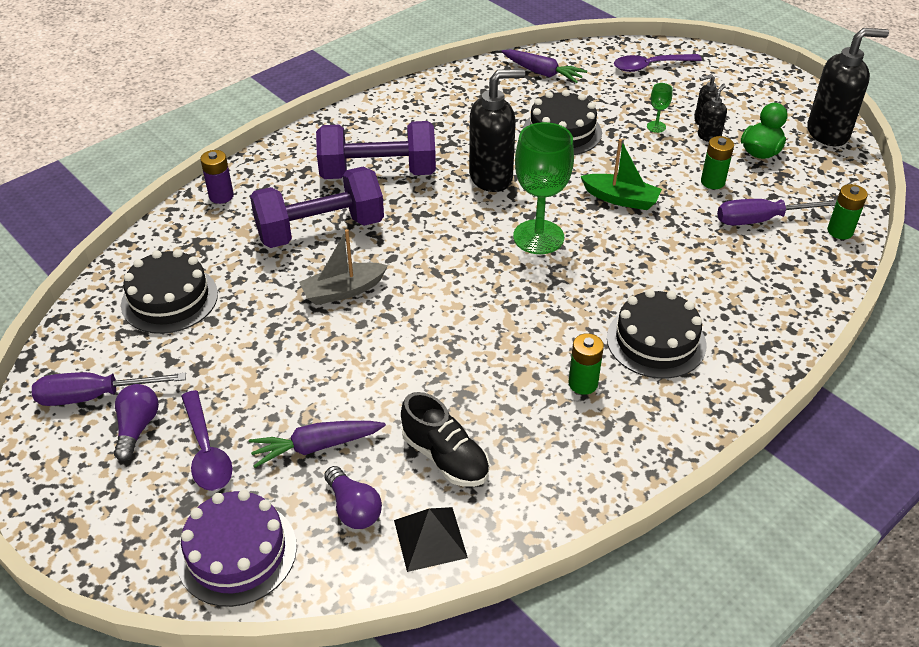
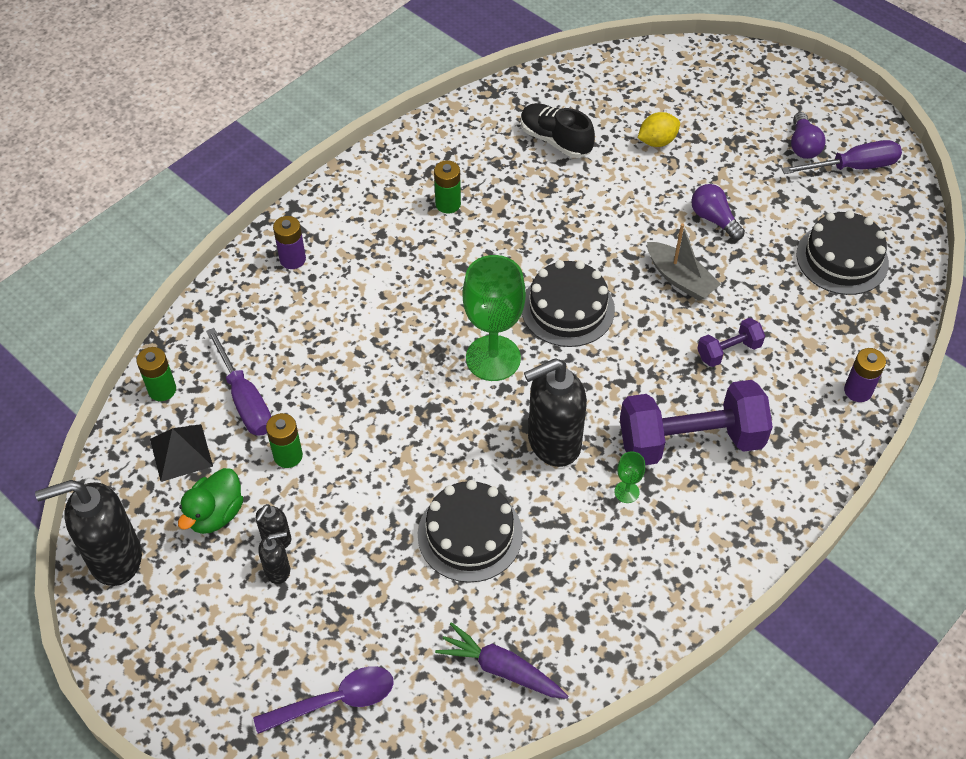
camera: 175 degrees right, 10 degrees up
purple cake [176,490,297,607] -> none
purple spoon [181,390,233,491] -> none
purple carrot [249,421,386,468] -> yellow lemon [638,112,680,147]
purple dumbbell [250,167,384,248] -> purple dumbbell [697,318,765,367], size x0.48
grey boat [299,229,388,305] -> grey boat turned 75 degrees clockwise [647,223,721,301]
purple light bulb [324,466,382,529] -> purple light bulb moved to [691,184,745,240]
black pyramid [394,507,468,572] -> black pyramid moved to [150,424,213,482]
green boat [580,139,662,210] -> none
black cake [607,289,707,379] -> black cake moved to [522,260,615,347]
green goblet [647,83,673,133] -> green goblet moved to [614,451,645,503]
purple screwdriver [717,199,837,225] -> purple screwdriver turned 75 degrees clockwise [206,328,271,436]
none -> purple battery [273,216,306,269]

